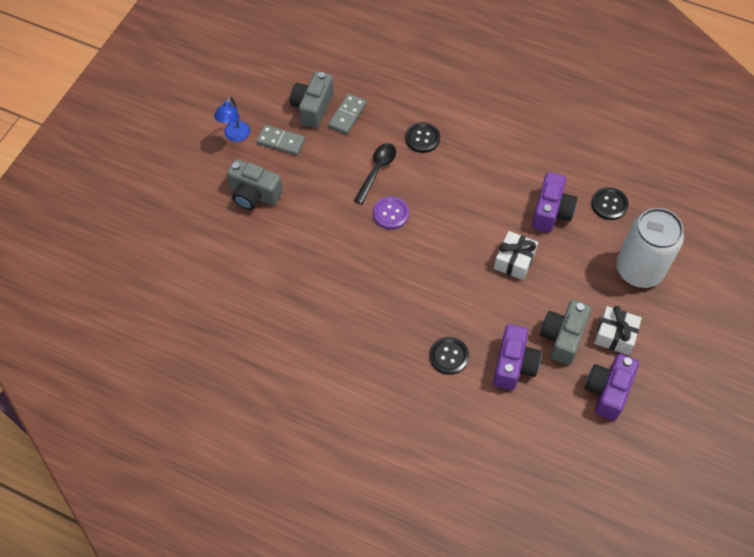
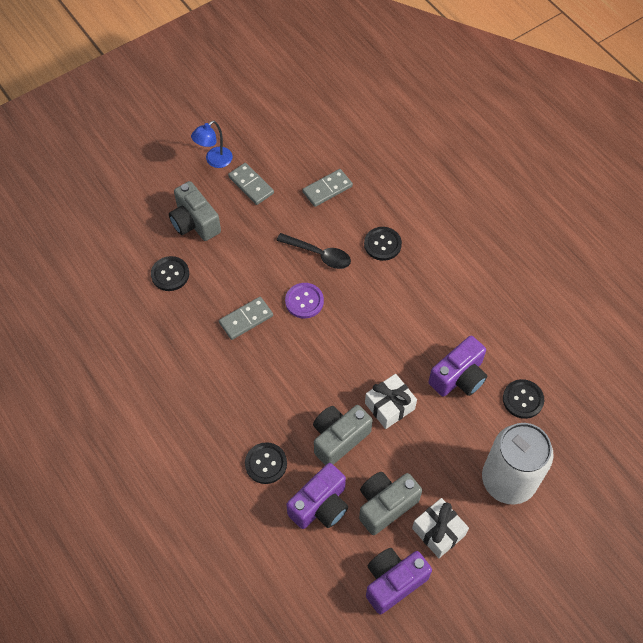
camera: 30 degrees right, 0 degrees up
grey camera [290,71,334,128] -> grey camera moved to [313,405,373,465]
black spoon [354,143,396,204] -> black spoon turned 60 degrees clockwise [276,233,351,269]
none -> black button [151,256,189,291]
none -> grey domino [219,297,273,340]

